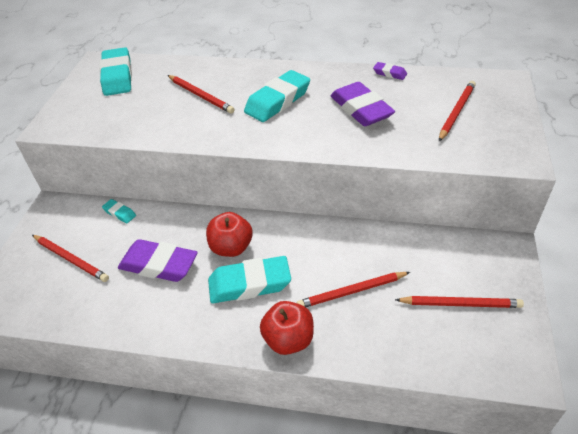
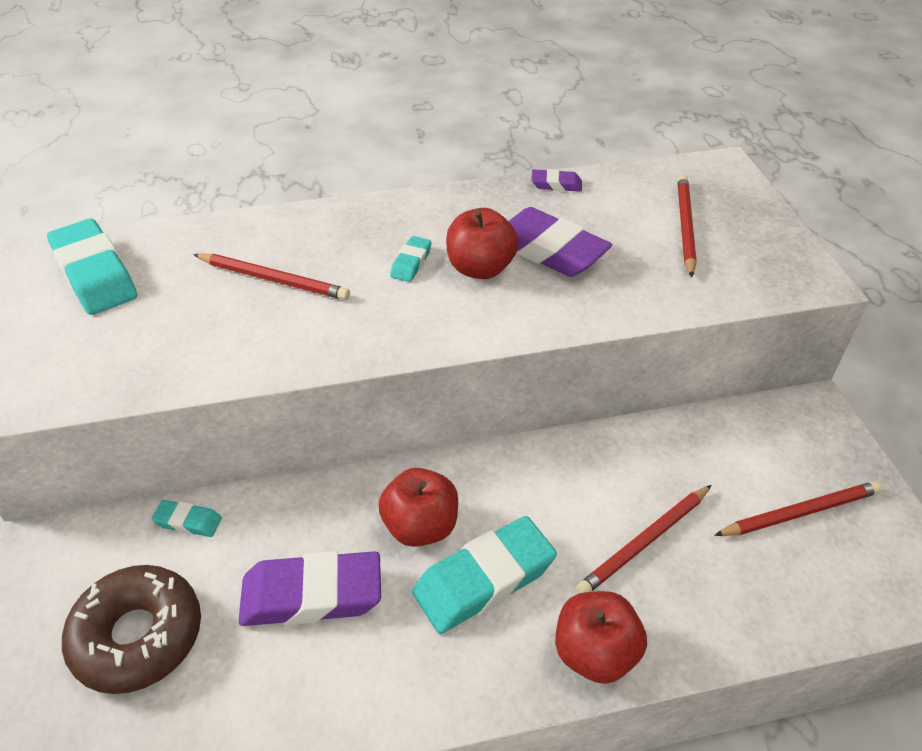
camera: 25 degrees left, 0 degrees up
red pencil [32,235,109,282] -> brown donut [62,565,201,694]
turquoise eraser [244,70,310,122] -> turquoise eraser [390,236,431,282], size x0.48
none -> red apple [446,208,518,279]

